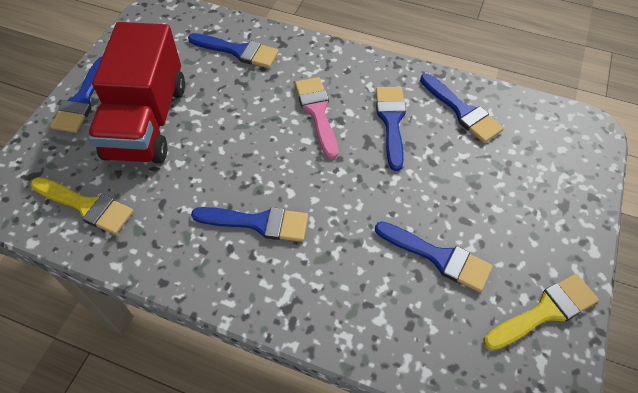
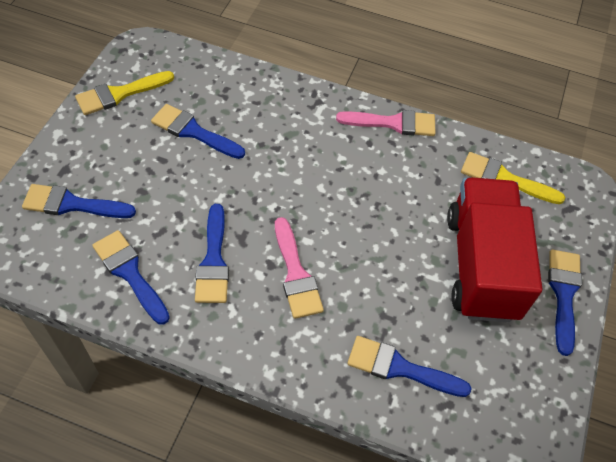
camera: 175 degrees right, 0 degrees up
blue brush [191,207,308,242] -> blue brush moved to [22,184,136,218]
none -> pink brush [336,110,436,136]

